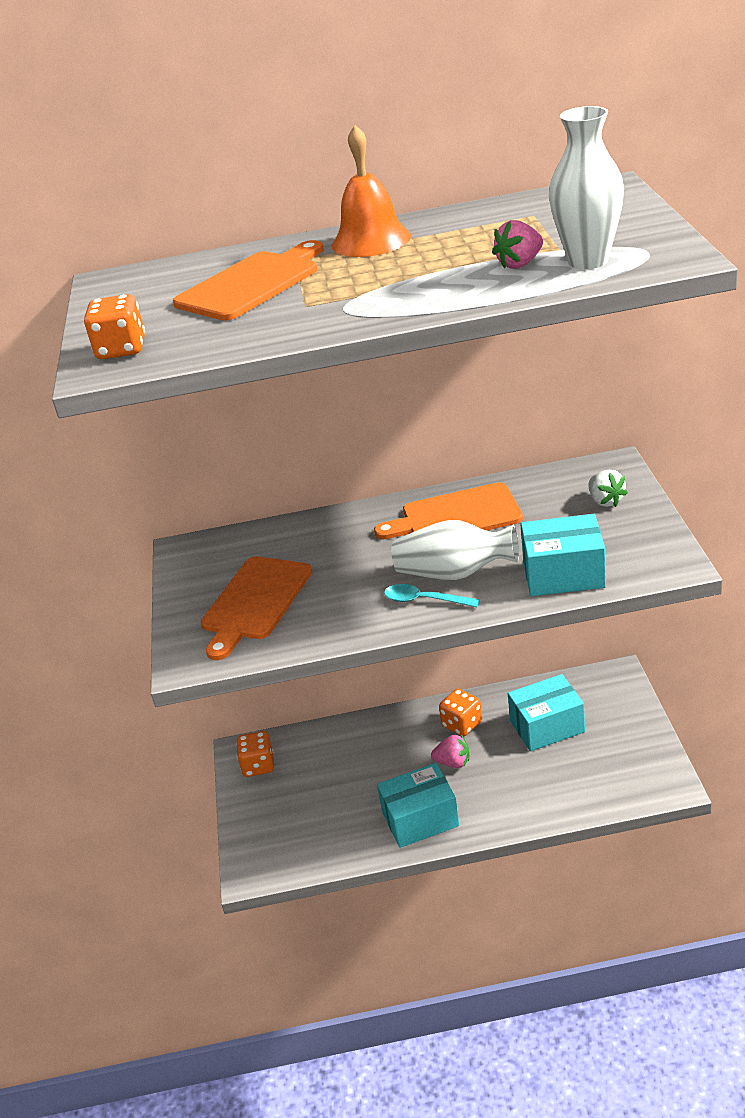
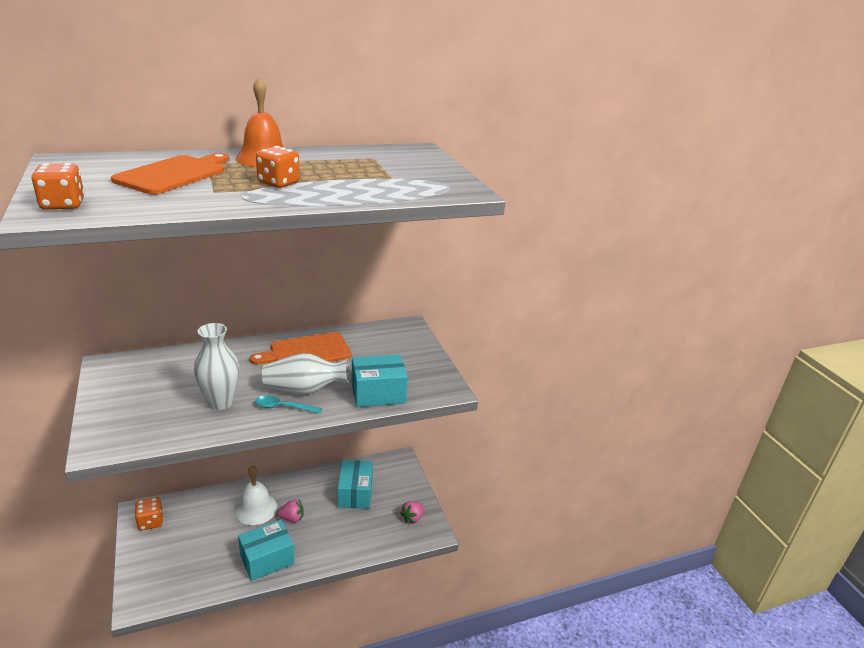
camera: 20 degrees left, 5 degrees down
orange cutting board [201,557,312,660] -> none
orange dice [439,689,482,736] -> orange dice moved to [256,146,300,188]
pink strawberry [492,220,543,269] -> pink strawberry moved to [400,501,424,524]
turquoise box [508,674,585,751] -> turquoise box turned 60 degrees counterclockwise [338,460,373,509]
white vase [549,106,624,269] -> white vase moved to [194,323,240,410]
white strawberry [588,470,628,507] -> none
none -> white bell [235,465,277,525]

